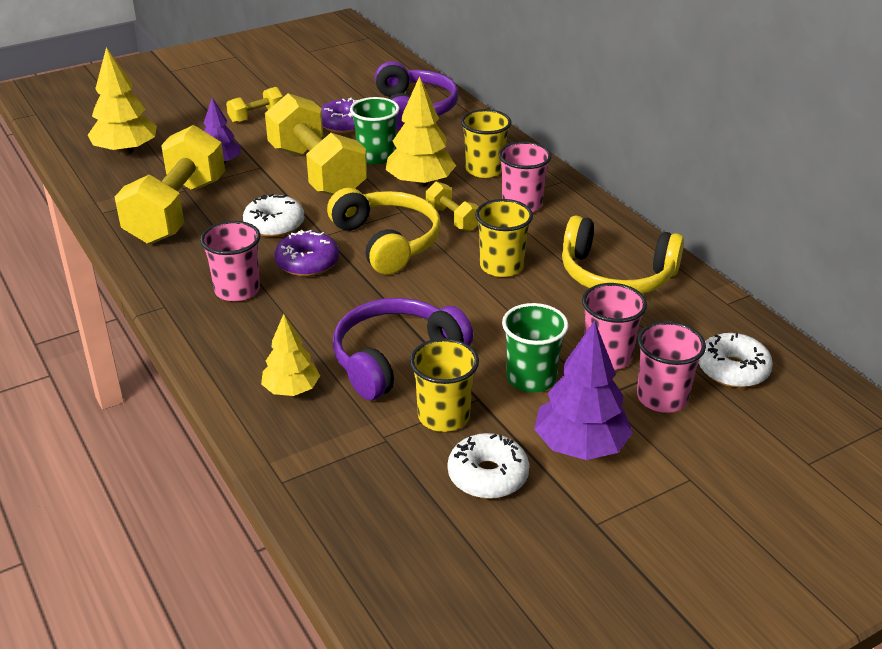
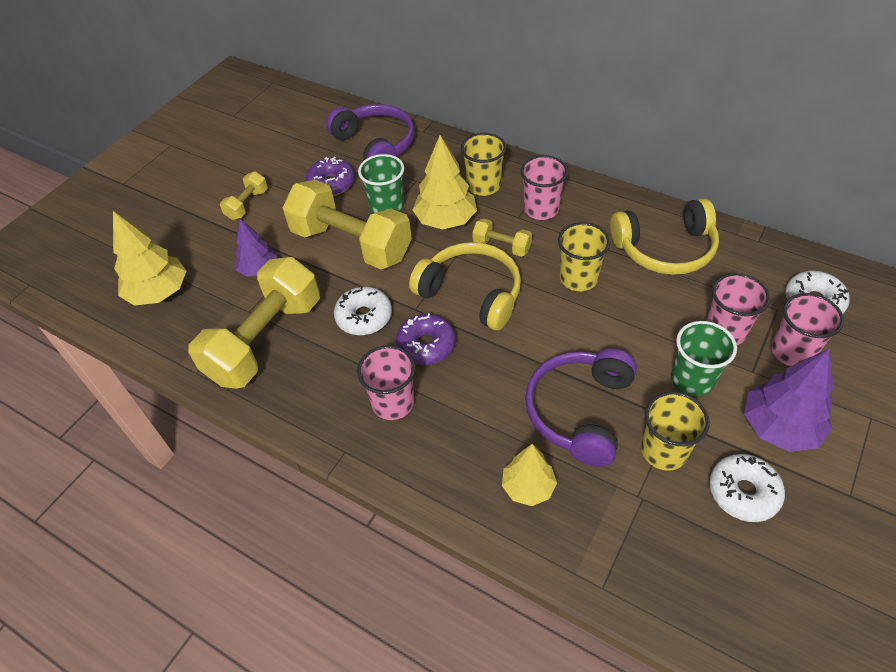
camera: 25 degrees left, 15 degrees up
yellow dumbbell [115,125,225,244] -> yellow dumbbell turned 45 degrees clockwise [188,257,320,389]

